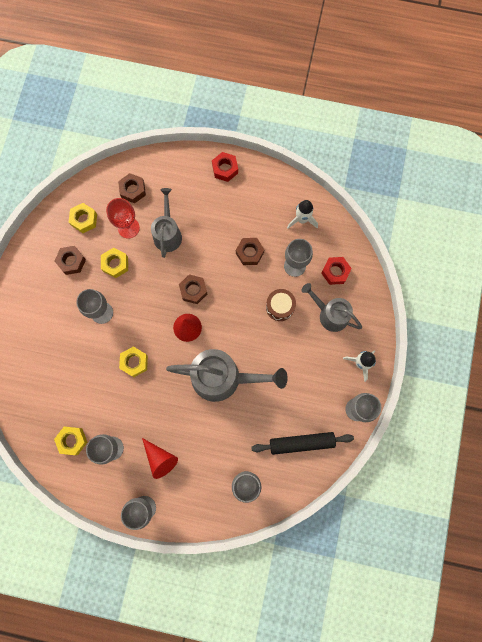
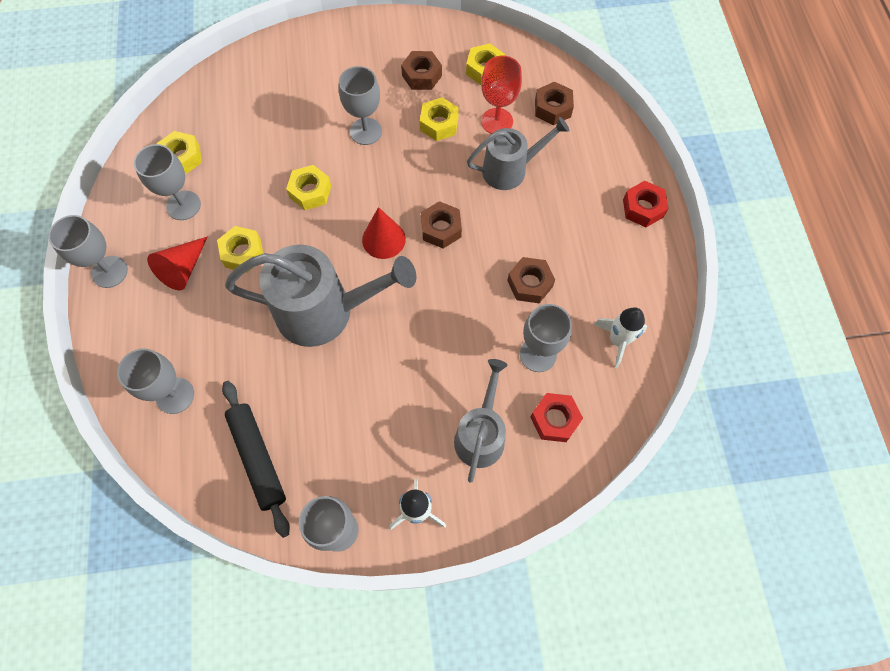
camera: 70 degrees right, 10 degrees down
grey watering can [166,349,288,402] -> grey watering can turned 75 degrees counterclockwise [225,244,416,347]
brown drum [266,289,296,321] -> none
none -> yellow nut [217,226,264,273]

